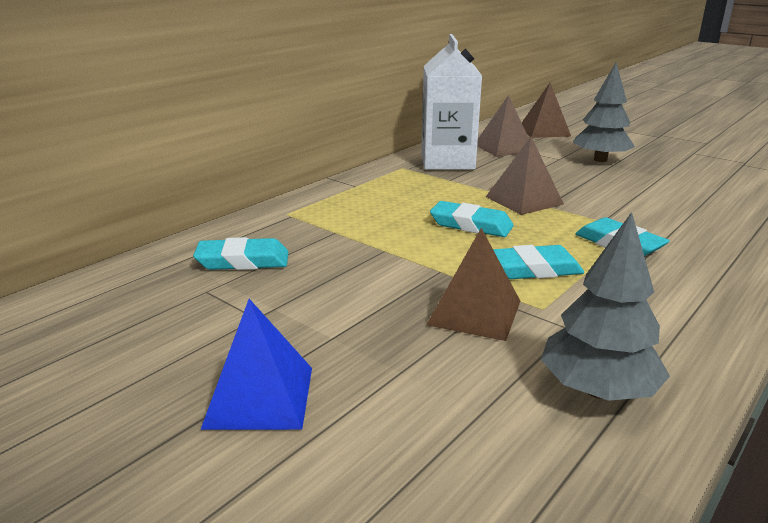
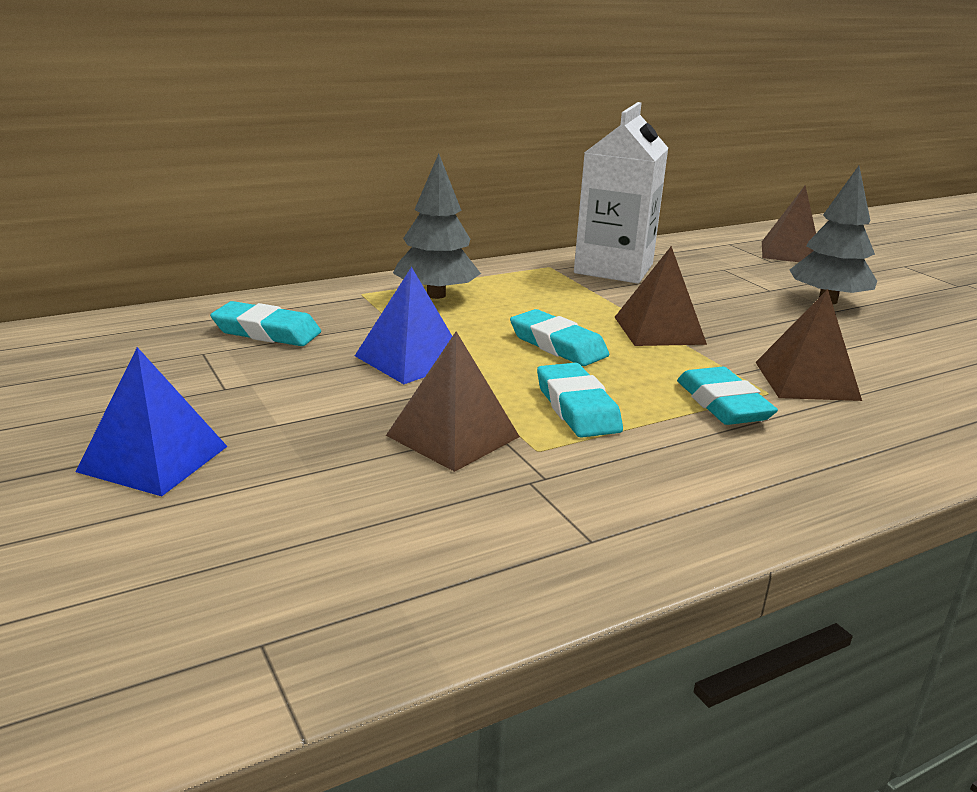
camera: 20 degrees right, 0 degrees up
brown pyramid [477,95,529,157] -> brown pyramid moved to [755,289,862,401]
turquoise eraser [493,245,584,279] -> turquoise eraser turned 60 degrees clockwise [537,363,623,438]
grey tree [541,212,670,401] -> grey tree moved to [393,154,481,299]
none -> blue pyramid [355,267,452,384]

